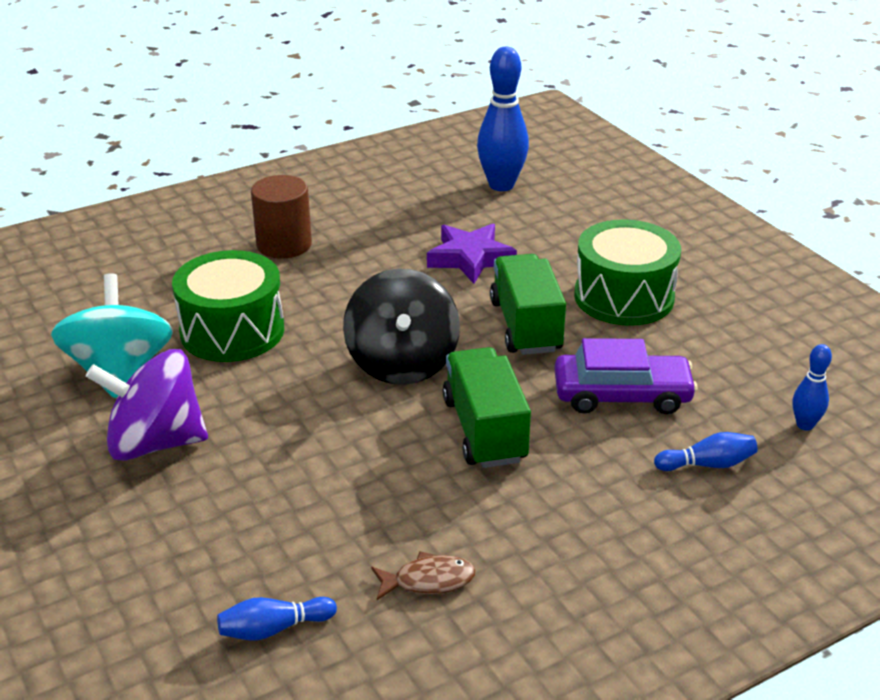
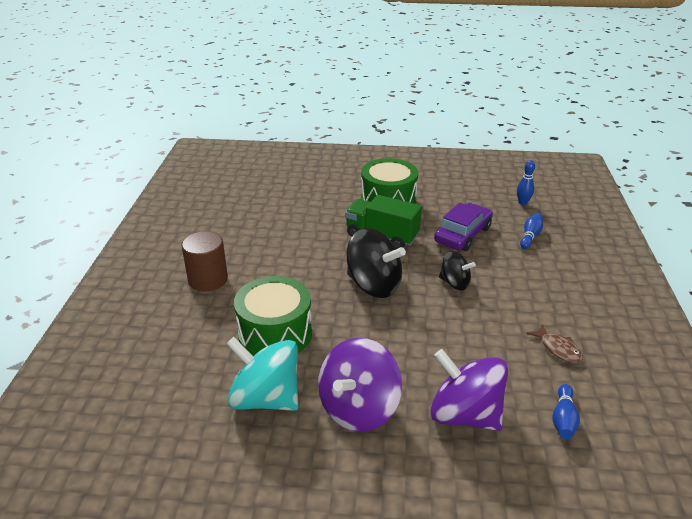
camera: 55 degrees left, 0 degrees up
brown fish [371,551,476,600] -> brown fish turned 120 degrees clockwise [526,324,583,363]
purple star [427,224,517,284] -> none
green truck [443,347,531,468] -> black spinning top [439,251,476,290]
blue bowling pin [477,47,529,191] -> none
none -> purple spinning top [430,349,508,431]

